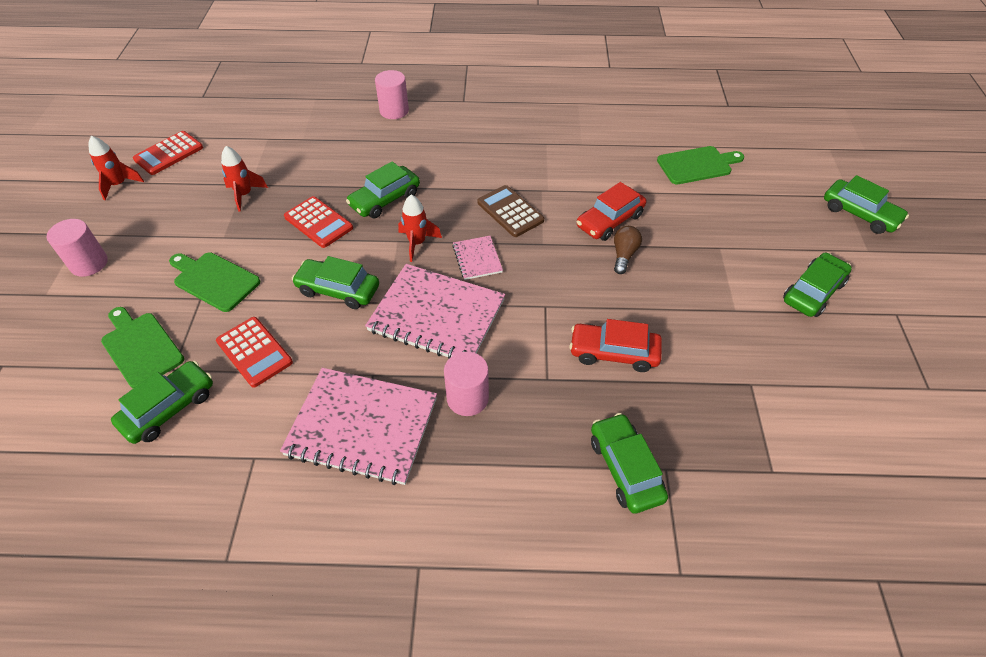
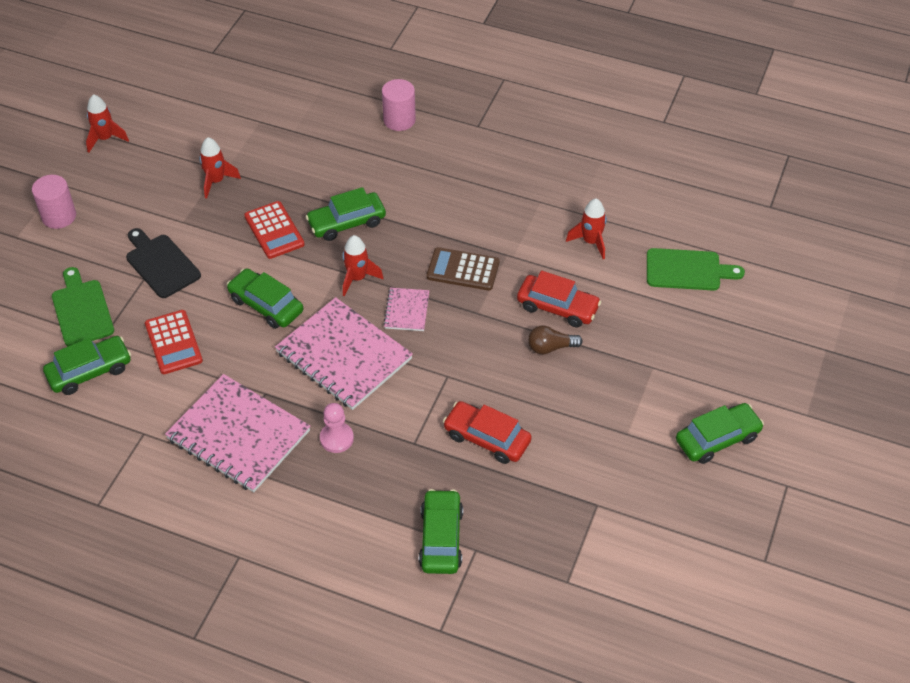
camera: 20 degrees right, 0 degrees up
red calculator [133,131,203,175] -> none
green cutting board [169,252,260,312] -> black cutting board [126,228,201,298]
pink cylinder [444,352,489,416] -> pink pawn [320,403,354,453]
brown calculator [478,185,544,237] -> brown calculator turned 60 degrees counterclockwise [427,247,499,291]
red car [577,182,646,241] -> red car turned 135 degrees counterclockwise [517,270,601,328]
brown light bulb [614,226,642,274] -> brown light bulb turned 135 degrees counterclockwise [528,325,583,355]
green car [824,175,909,234] -> none
none -> red rocket [566,198,607,259]

